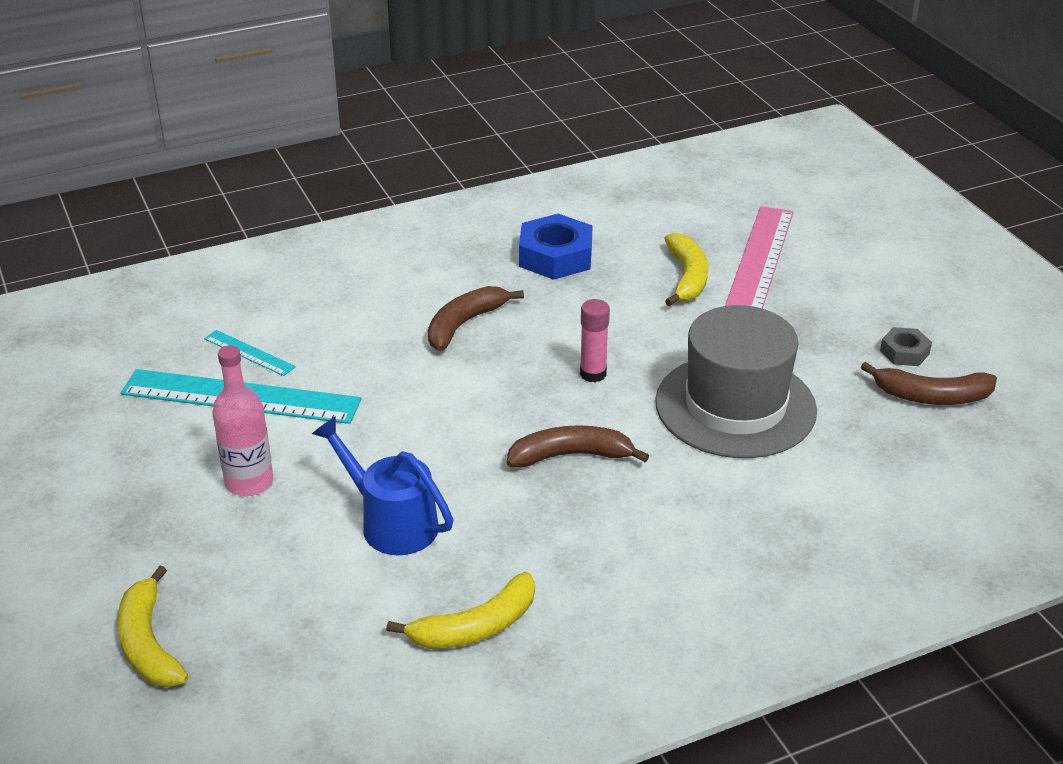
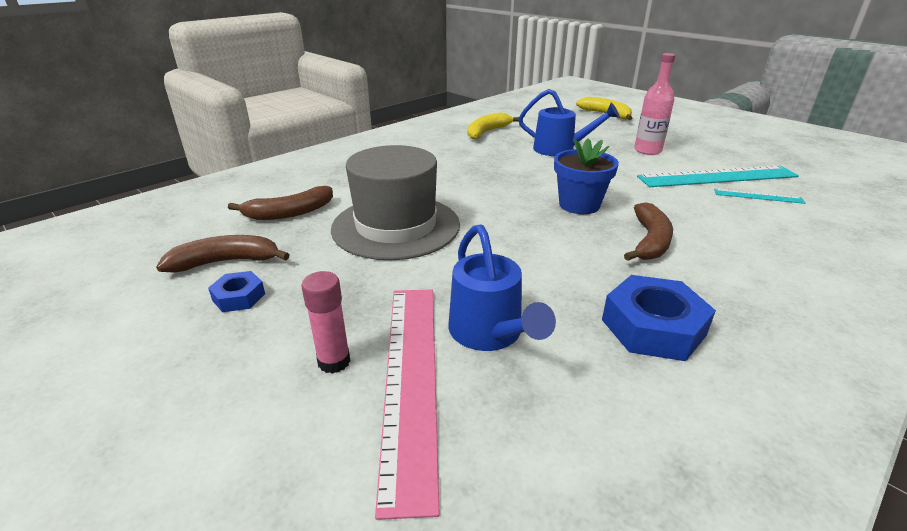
camera: 160 degrees right, 5 degrees down
brown banana [507,425,649,467] -> brown banana moved to [228,186,333,220]
pink glue stick [580,299,610,382] -> pink glue stick moved to [301,271,350,374]
yellow banana [664,233,708,306] -> blue watering can [449,224,556,351]
grey nut [880,327,932,366] -> blue nut [208,271,265,312]
none -> blue flower pot [554,138,619,214]

